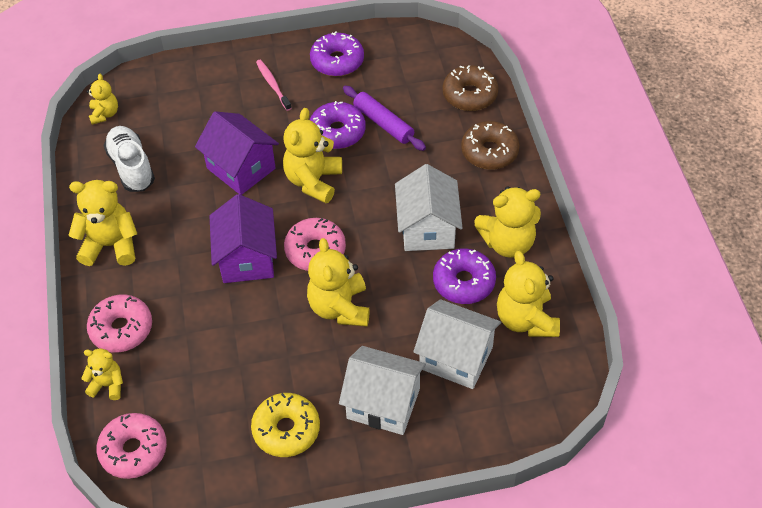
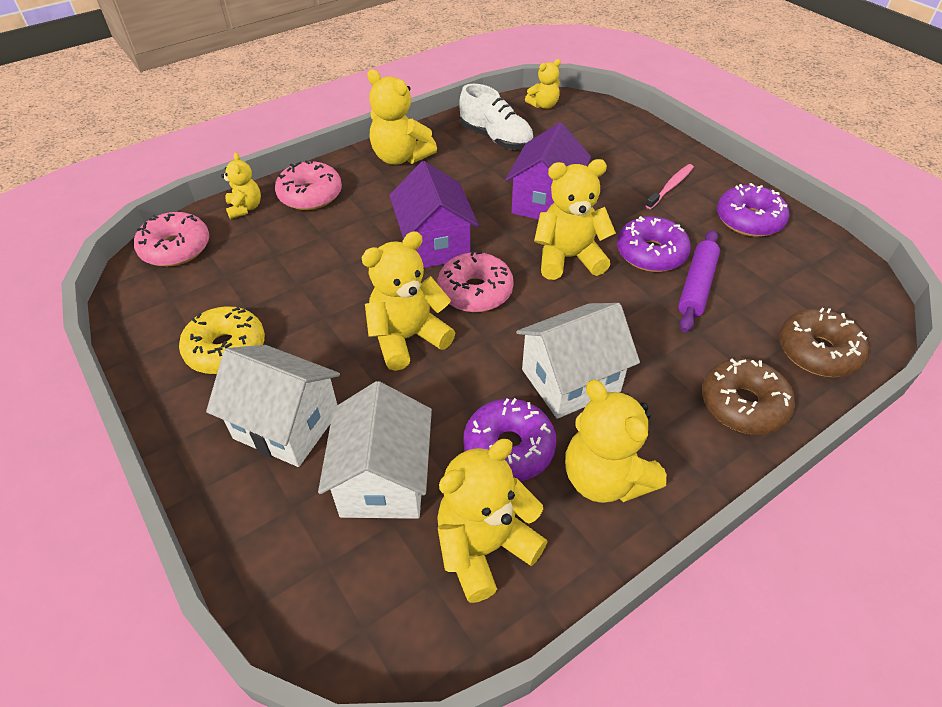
camera: 65 degrees right, 5 degrees down
yellow teddy bear [68,180,137,266] -> yellow teddy bear turned 150 degrees clockwise [367,69,437,165]
white shoe [103,126,155,192] -> white shoe turned 90 degrees clockwise [459,84,533,149]
purple house [210,194,277,283] -> purple house turned 75 degrees counterclockwise [389,161,479,268]
white house [339,346,426,435] -> white house turned 60 degrees counterclockwise [206,345,340,467]

